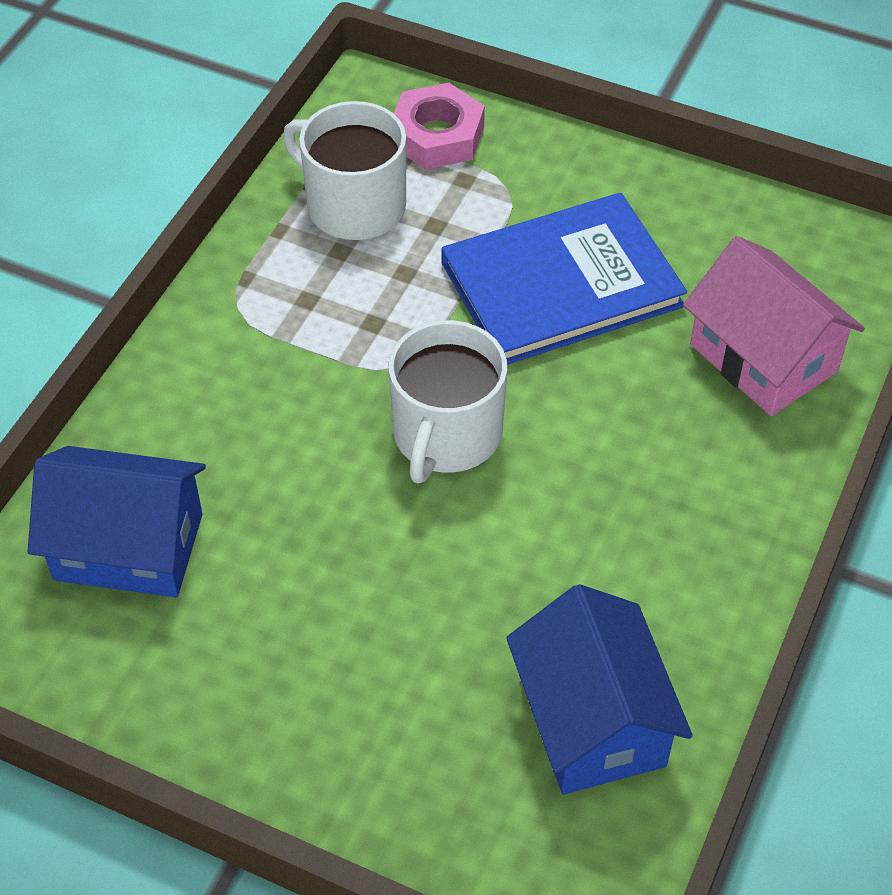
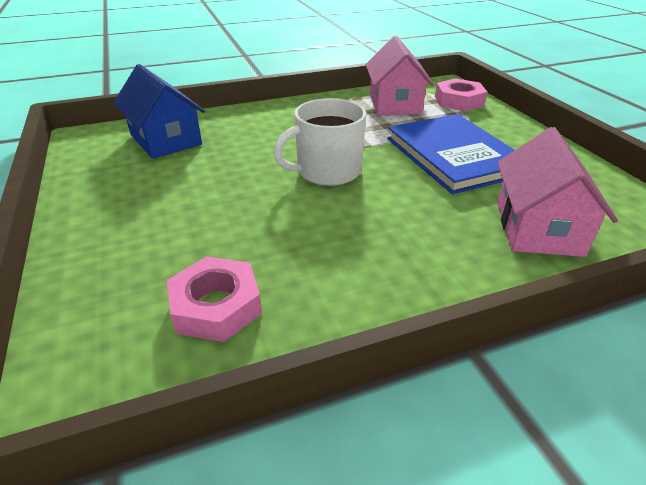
camera: 45 degrees right, 15 degrees down
white mug [283,101,406,240] -> pink house [365,36,434,115]
blue book [441,193,687,365] -> blue book turned 45 degrees clockwise [387,114,515,194]
blue house [506,584,693,794] -> pink nut [167,256,262,342]

